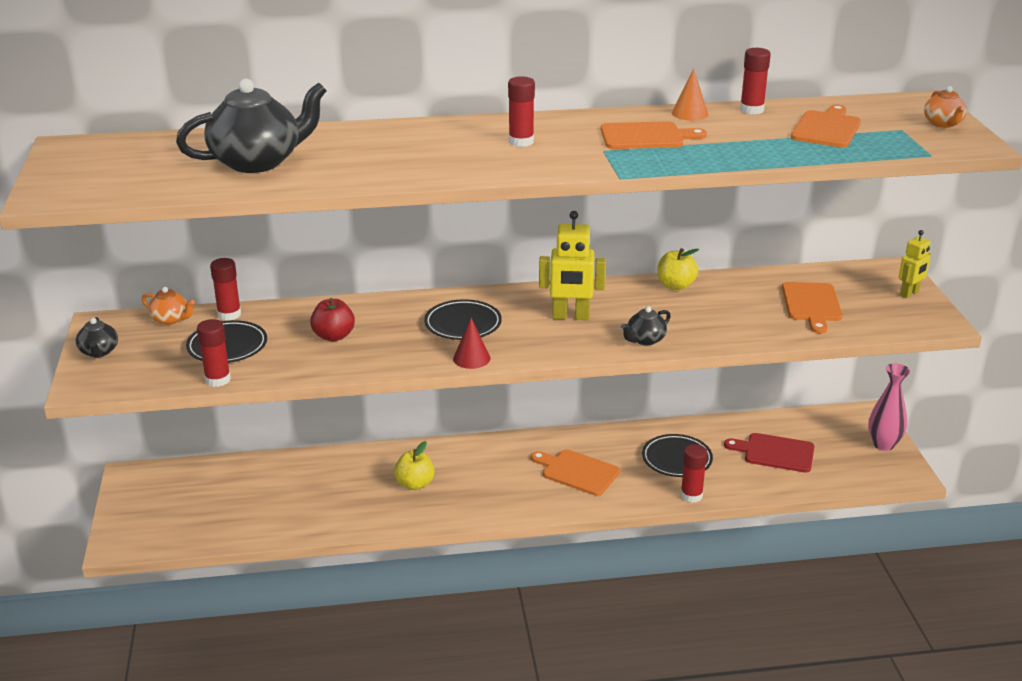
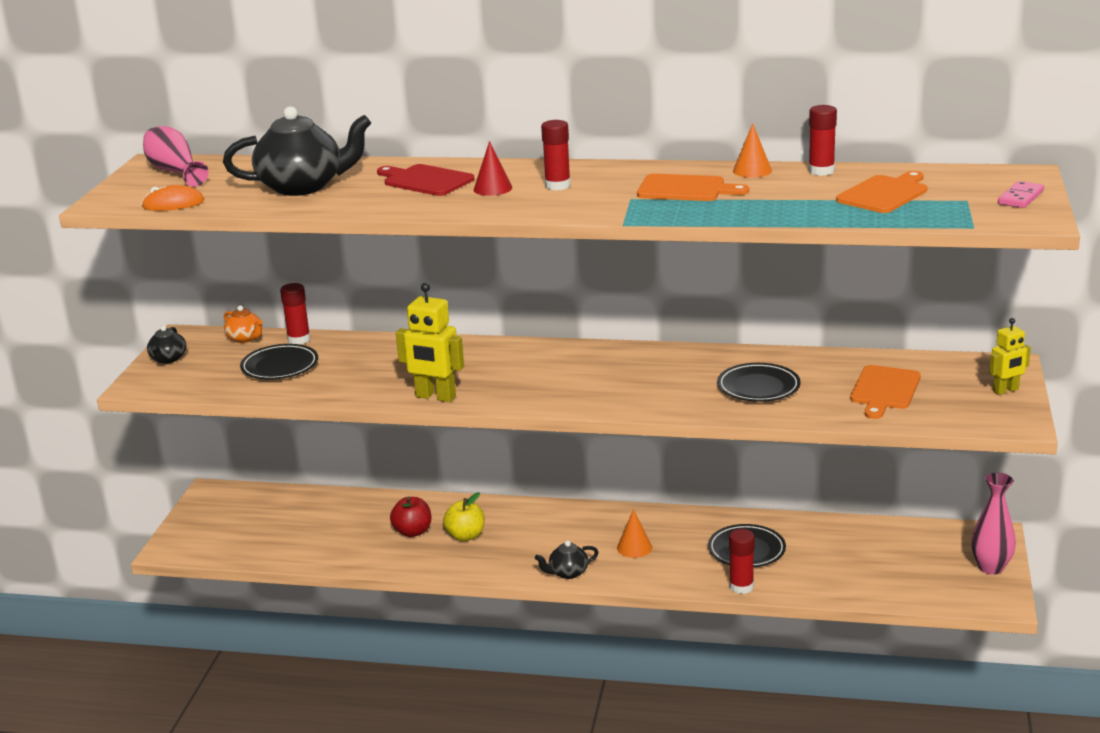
camera: 20 degrees right, 5 degrees down
red glue stick [197,319,231,387] -> none
red apple [310,298,355,341] -> red apple moved to [390,496,431,537]
black plate [424,299,502,340] -> black plate moved to [717,363,801,402]
red cone [453,318,490,369] -> red cone moved to [474,141,512,196]
orange cutting board [531,449,620,496] -> orange cone [617,509,652,558]
yellow robot [539,211,606,320] -> yellow robot moved to [396,283,464,402]
black teapot [621,306,671,345] -> black teapot moved to [535,540,598,579]
yellow apple [657,248,699,290] -> none
red cutting board [724,433,815,473] -> red cutting board moved to [377,164,474,196]
orange teapot [924,86,967,128] -> pink domino [998,181,1044,208]
none -> orange mouse [141,185,205,211]
none -> pink vase [143,126,209,187]

